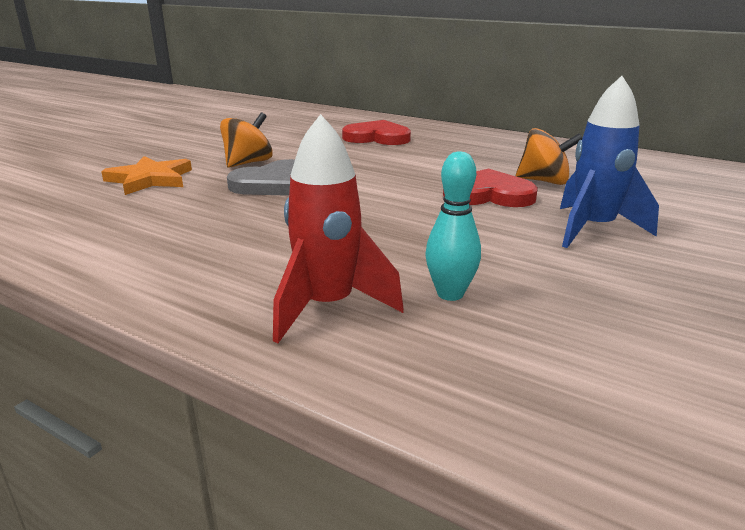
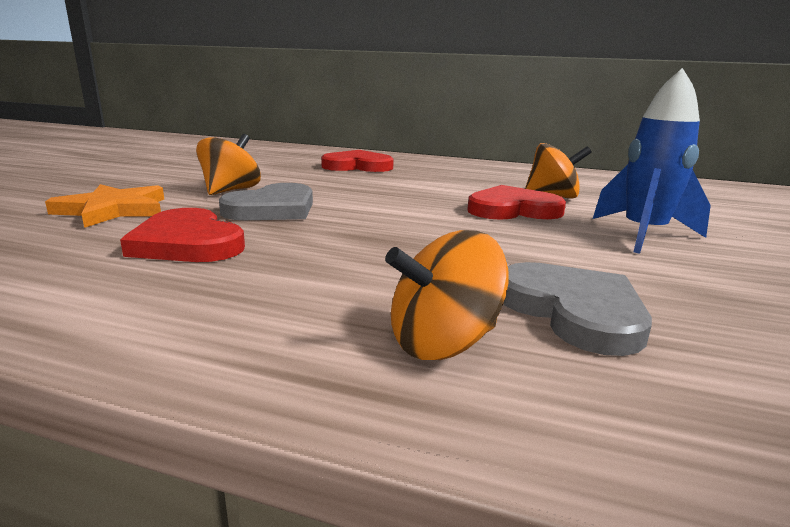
camera: 15 degrees left, 5 degrees down
red rocket [273,114,404,343] -> orange spinning top [385,230,509,360]
turquoise bowling pin [425,151,481,301] -> grey heart [503,262,652,356]
none -> red heart [120,208,245,262]

